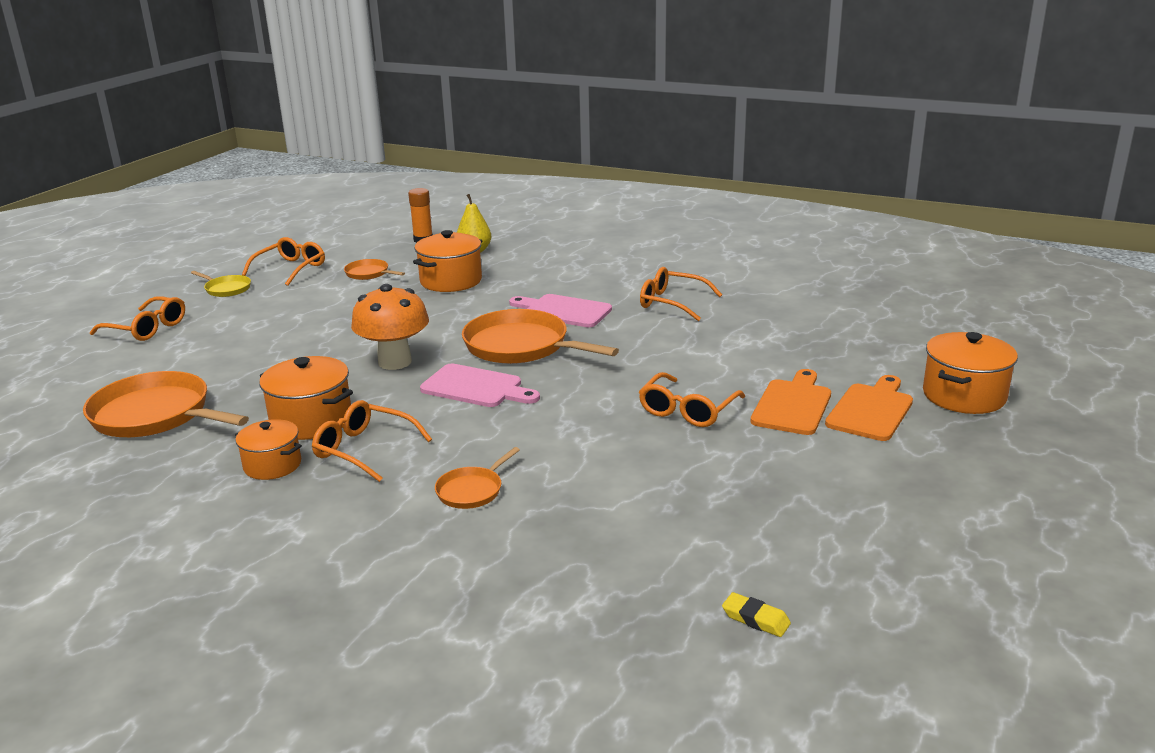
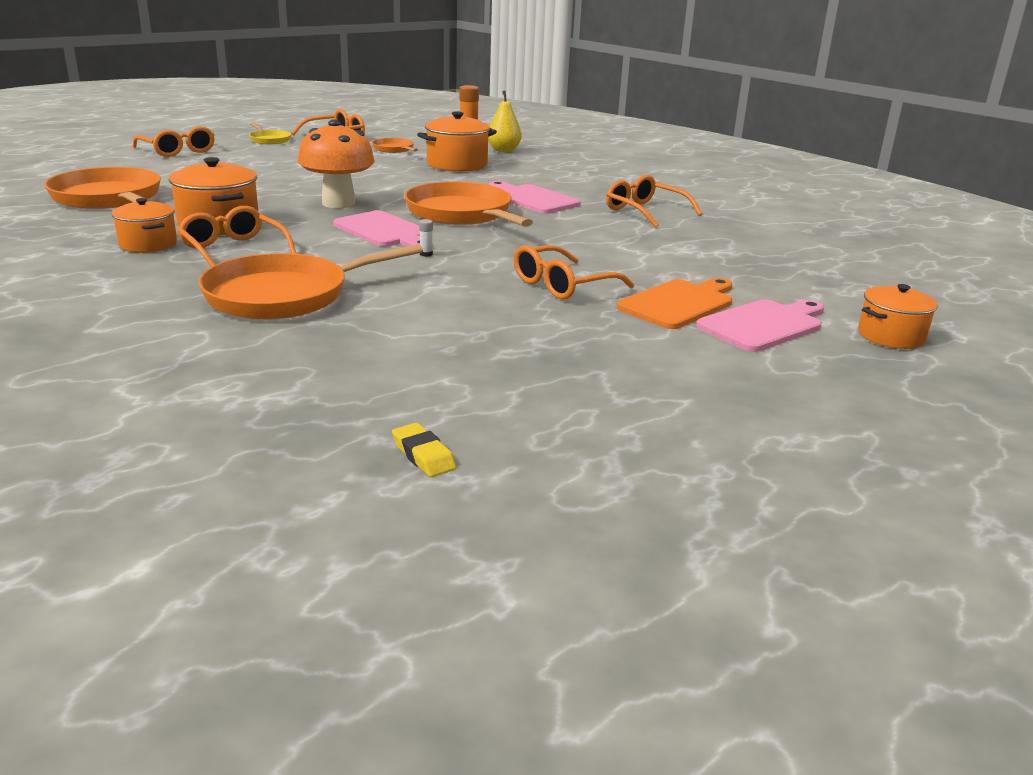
camera: 20 degrees right, 0 degrees up
orange pan [435,447,520,509] -> orange pan [198,244,423,320], size x2.03
orange cutting board [825,375,913,441] -> pink cutting board [696,299,824,352]
orange pot [923,332,1018,414] -> orange pot [858,284,938,349], size x0.65
none -> white glue stick [419,219,433,257]

